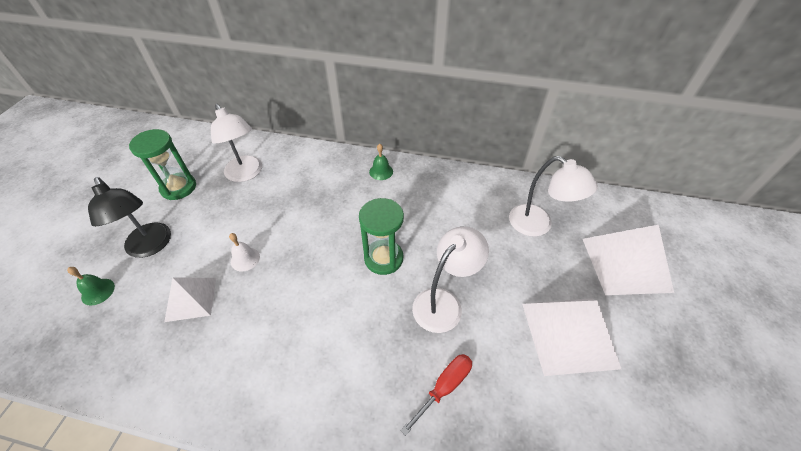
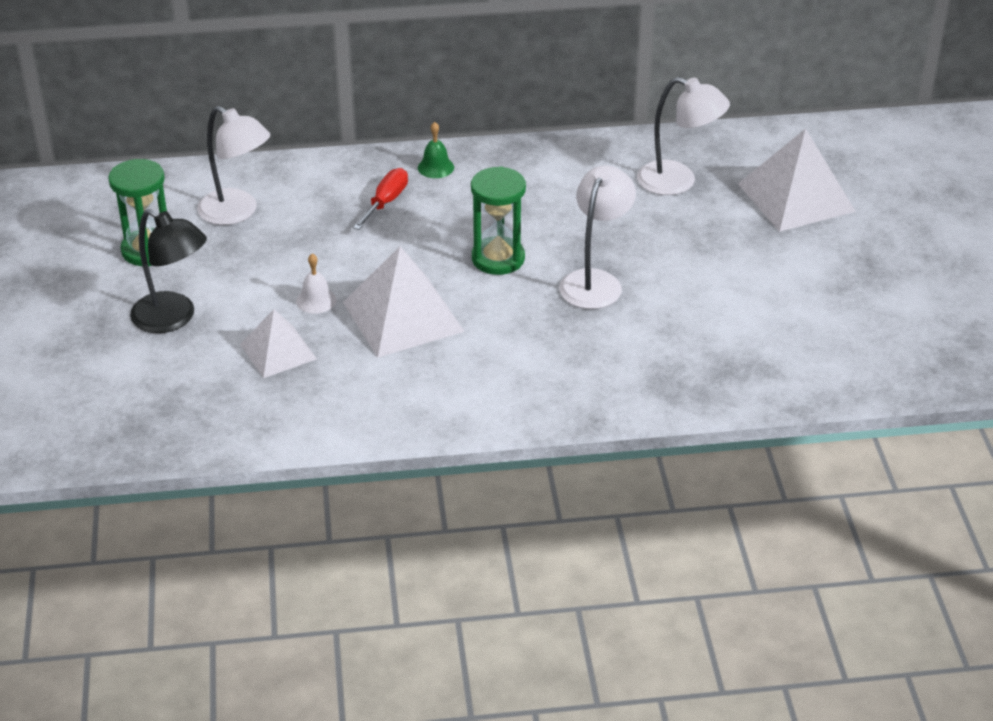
camera: 20 degrees left, 10 degrees down
green bell [67,267,115,306] -> none
red screwdriver [401,354,472,436] -> red screwdriver moved to [353,168,408,230]
white pyramid [522,298,621,376] -> white pyramid moved to [343,246,465,358]

